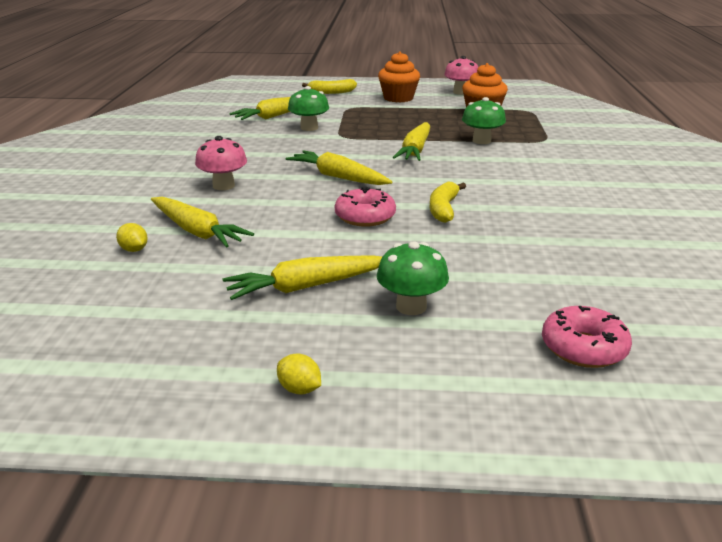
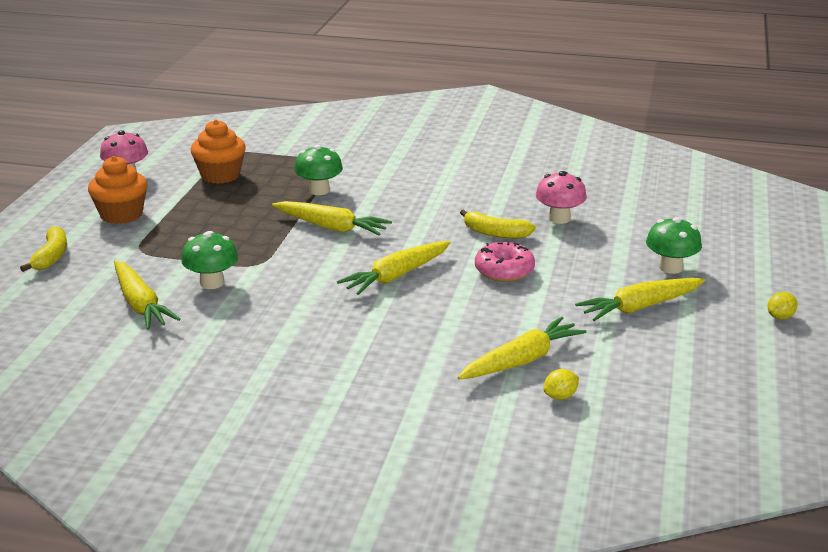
camera: 80 degrees left, 0 degrees up
pink mushroom [195,136,247,190] -> pink mushroom moved to [536,171,587,224]
yellow carrot [223,255,382,300] -> yellow carrot turned 75 degrees clockwise [575,278,705,321]
pink donut [542,306,632,368] -> none

